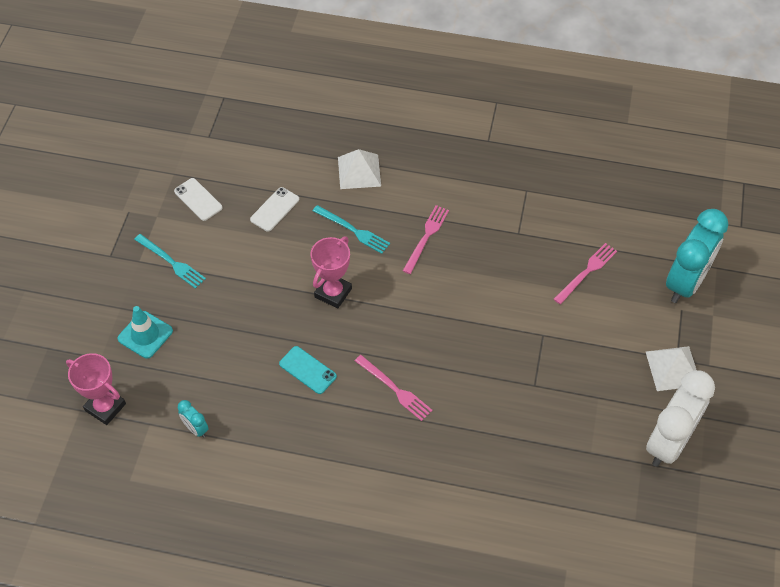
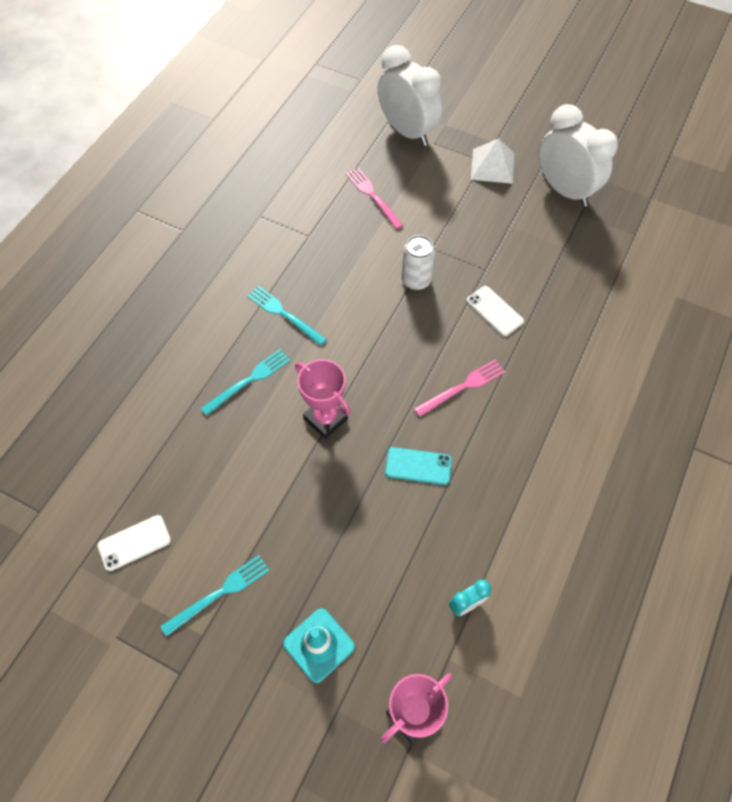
camera: 75 degrees left, 5 degrees up
white phone [250,187,299,232] -> white phone moved to [466,286,524,336]
turquoise phone [279,346,337,394] -> turquoise phone turned 45 degrees clockwise [385,447,452,485]
white pyramid [338,149,381,189] -> none
pink fork [403,205,449,274] -> turquoise fork [247,286,327,346]
turquoise clock [666,209,728,303] -> white clock [378,45,442,146]
none -> white can [401,235,435,290]

